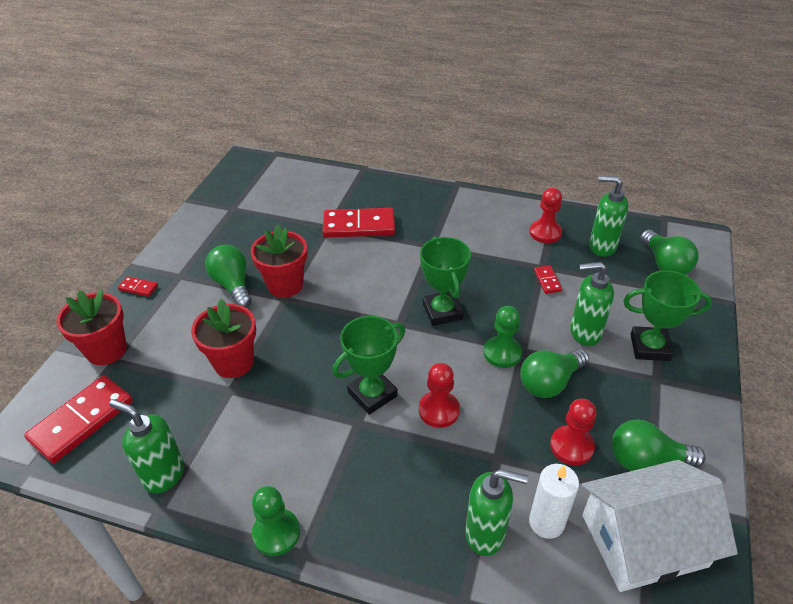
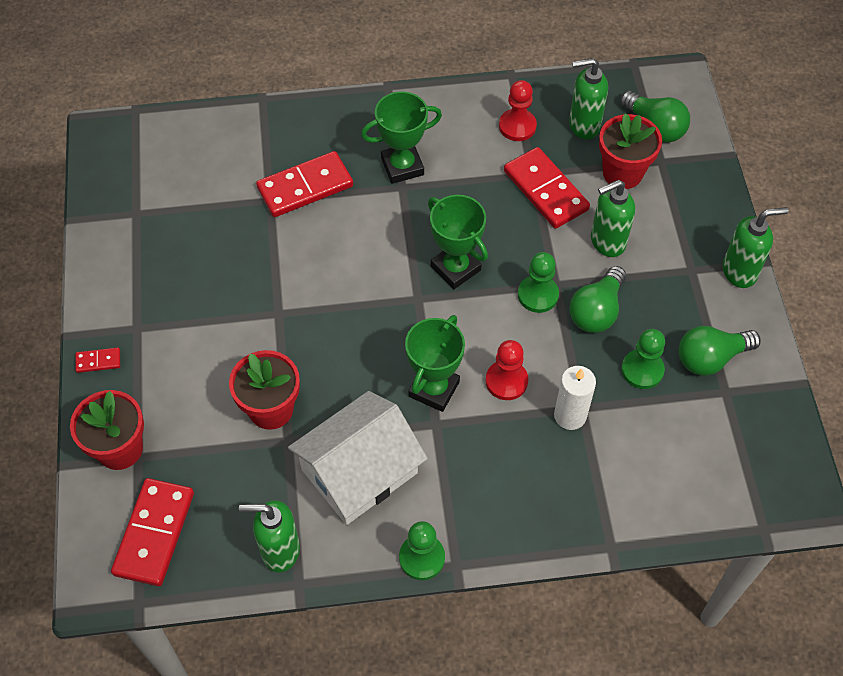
camera: 25 degrees left, 15 degrees up
green light bulb [205,244,252,308] -> none
red flower pot [250,225,307,298] -> red flower pot moved to [599,113,662,189]
green soap dispenser [465,469,528,556] -> green soap dispenser moved to [723,207,789,288]
white candle [529,464,579,539] -> white candle moved to [554,366,596,430]
red domino [534,266,562,294] -> red domino [504,147,590,229], size x2.19
red pawn [550,399,596,465] -> green pawn [621,329,665,389]
white house [581,460,738,592] -> white house moved to [288,391,428,525]
green trophy [623,270,712,361] -> green trophy moved to [361,92,442,184]

